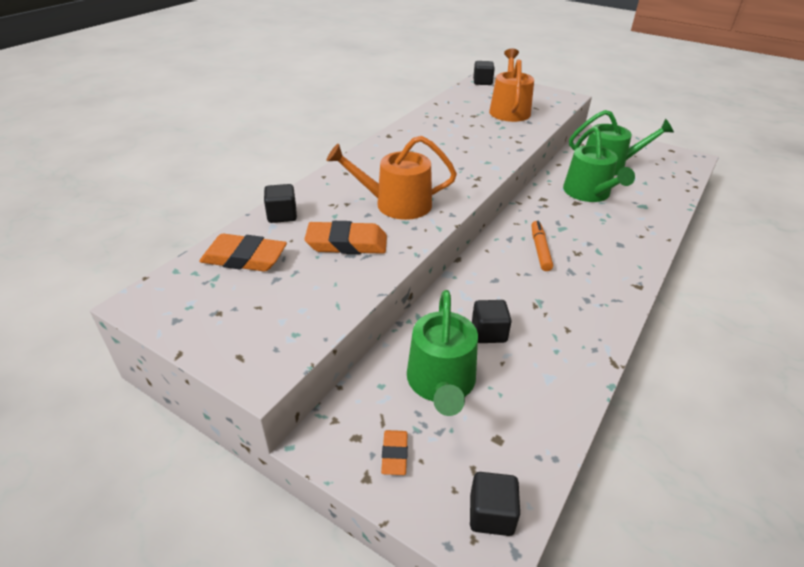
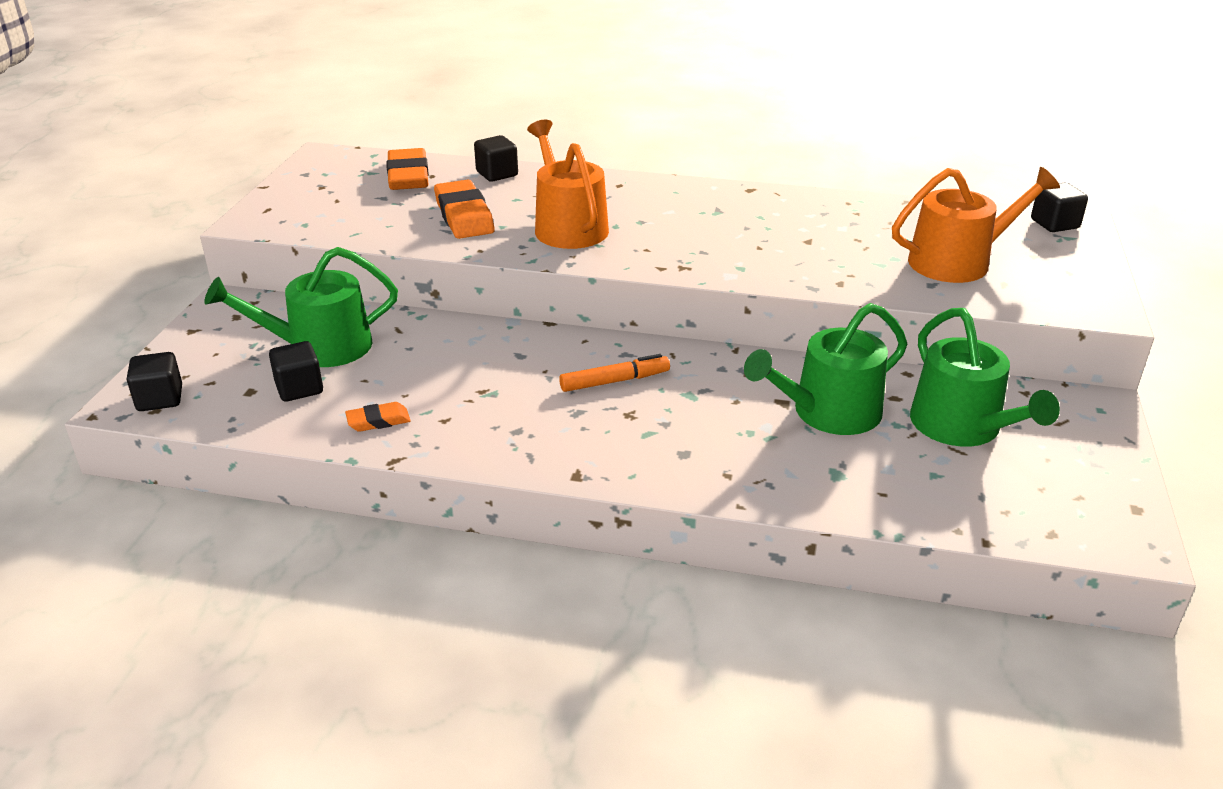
camera: 70 degrees right, 5 degrees down
orange eraser [381,430,408,475] -> orange eraser moved to [345,402,411,432]
black cube [472,300,512,343] -> black cube moved to [269,341,323,402]

